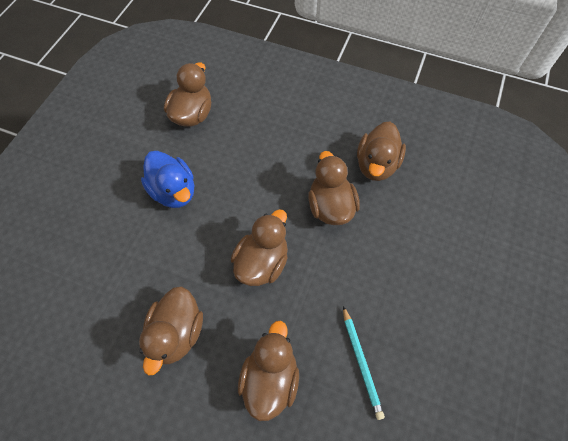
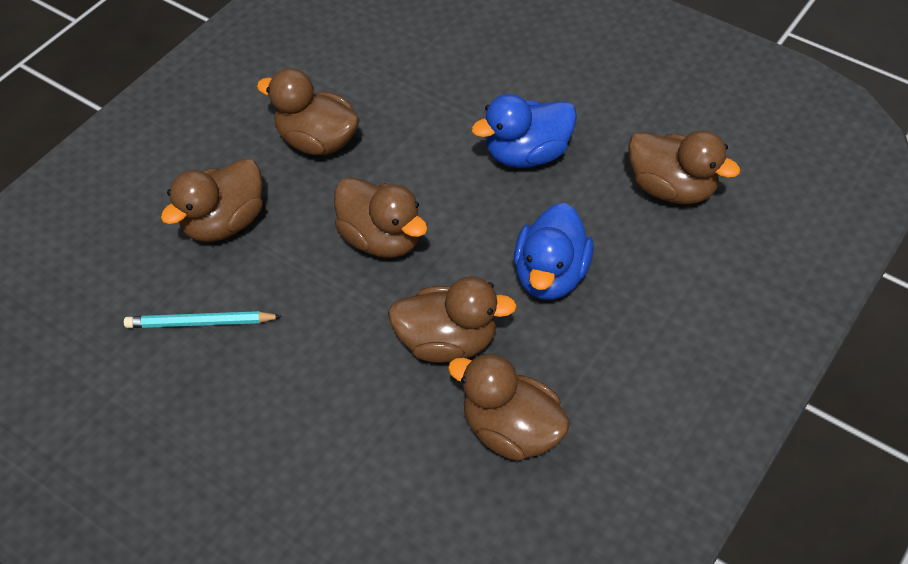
camera: 105 degrees right, 10 degrees down
brown duck [238,321,299,421] -> brown duck turned 105 degrees clockwise [161,158,263,242]
none -> blue duck [514,203,594,300]

